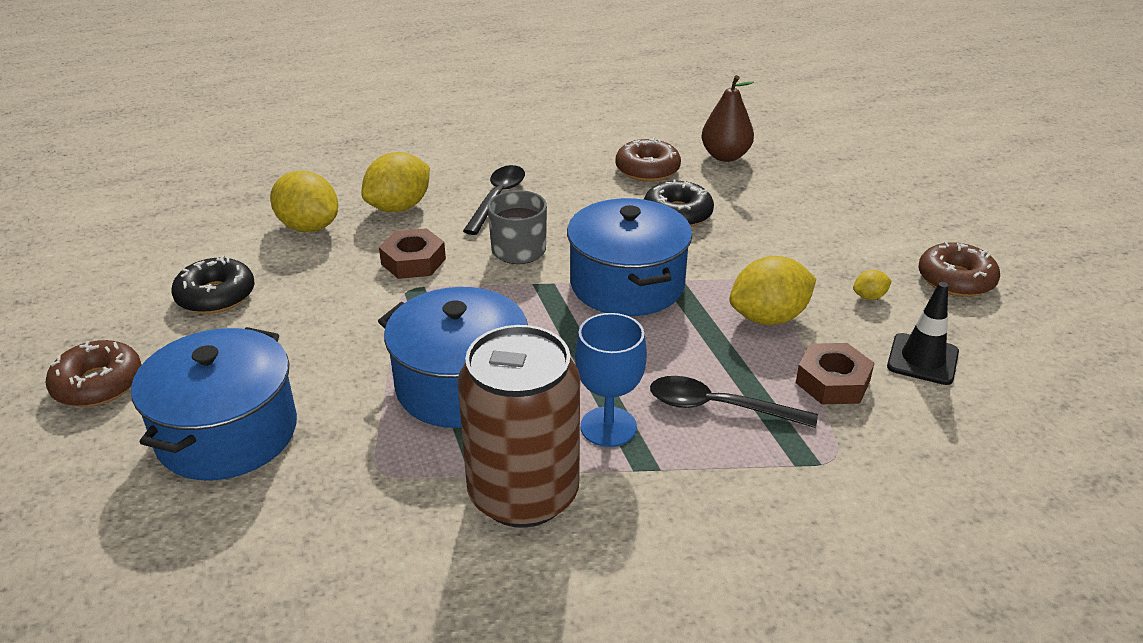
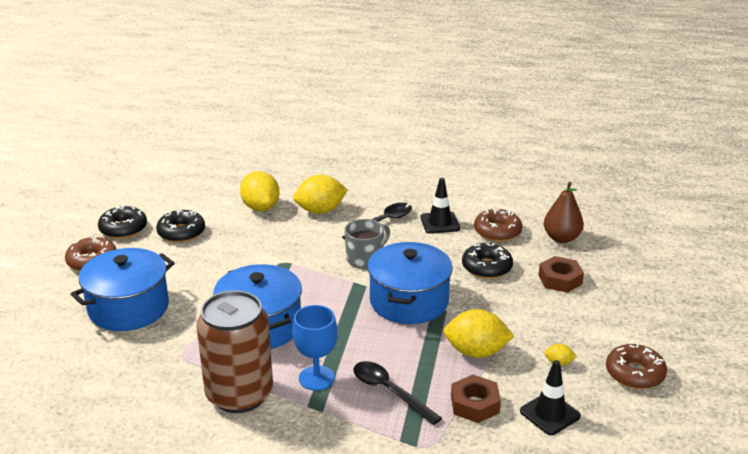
camera: 30 degrees right, 5 degrees down
brown nut [379,228,446,279] -> brown nut moved to [538,256,584,293]
none -> black donut [98,206,147,239]
none -> black traffic cone [421,178,460,234]

